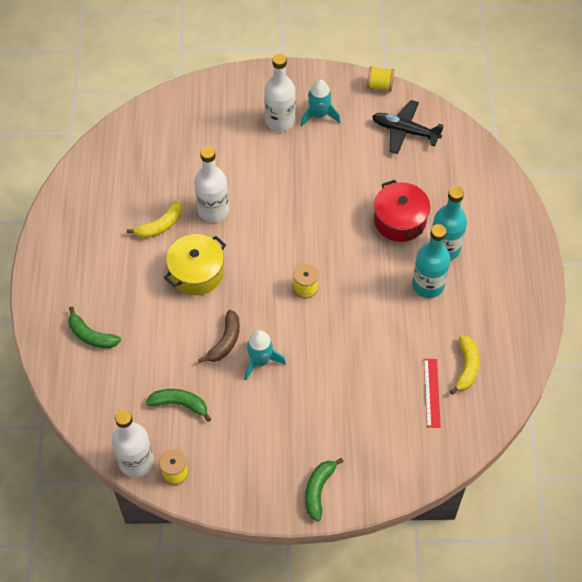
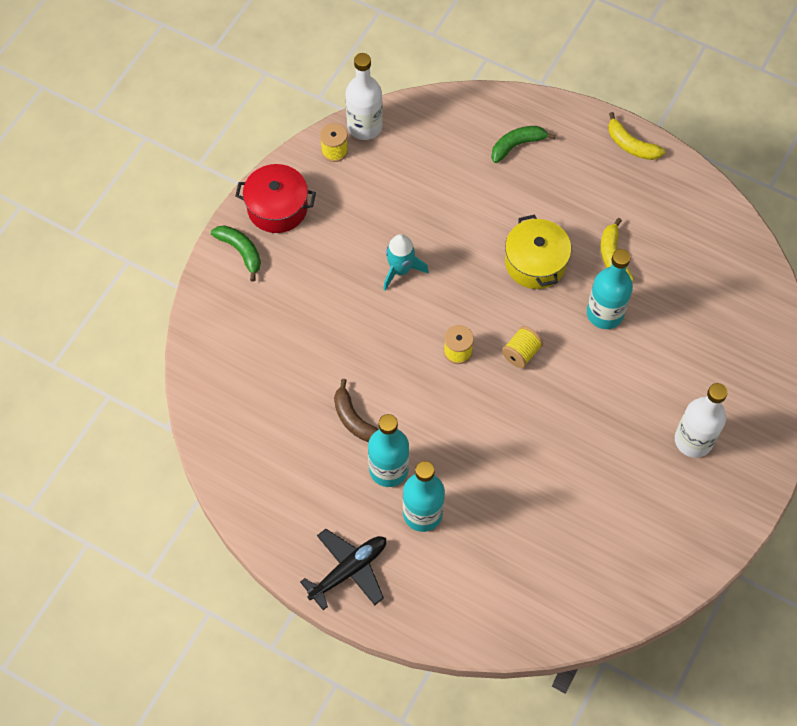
camera: 120 degrees right, 5 degrees up
green banana [146,389,211,422] -> none
white bottle [194,146,229,222] -> turquoise bottle [587,249,633,329]
brown banana [198,310,240,363] -> brown banana moved to [334,379,378,442]
turquoise rocket [301,80,340,126] -> none
yellow spool [367,66,394,92] -> yellow spool moved to [502,326,543,368]
black plane [372,100,443,154] -> black plane moved to [300,529,386,610]
red pot [374,180,430,242] -> red pot moved to [235,164,316,233]
red ruler [424,359,441,428] -> none
yellow banana [450,335,479,395] -> yellow banana moved to [608,112,665,160]

